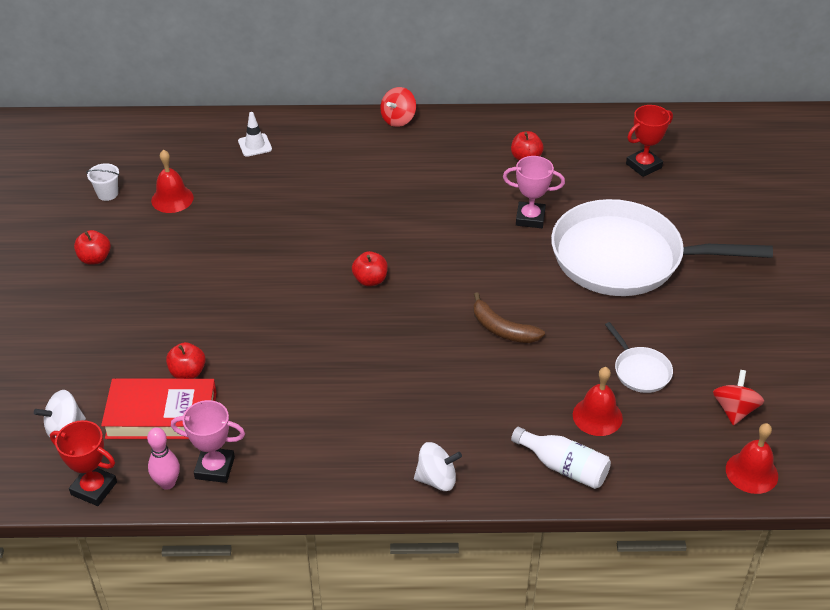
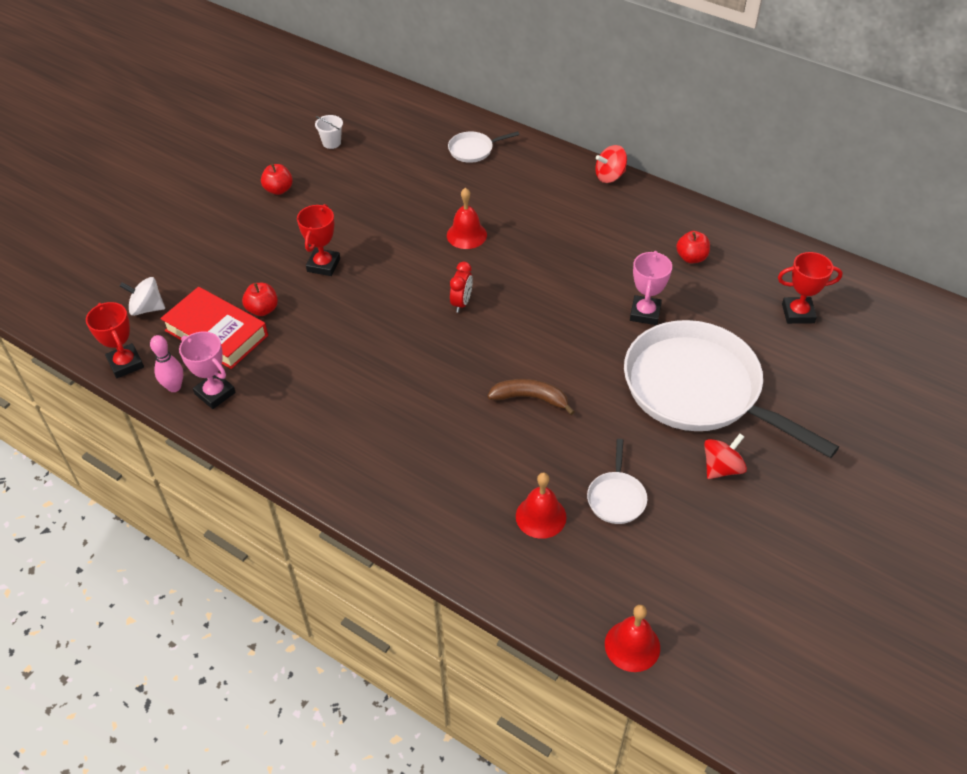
camera: 35 degrees right, 5 degrees up
red bell [151,150,194,213] -> red bell moved to [447,188,487,249]
white traffic cone [238,112,272,157] -> white pan [448,131,520,163]
red apple [352,251,388,286] -> red clock [450,262,473,313]
white spinning top [414,442,462,491] -> none
brown banana [473,292,545,343] -> brown banana turned 120 degrees clockwise [488,379,575,415]
pink trophy [503,156,565,228] -> pink trophy turned 60 degrees clockwise [630,251,672,325]
white bottle [511,427,611,489] -> none
red spinning top [713,370,764,426] -> red spinning top moved to [704,434,747,479]
none -> red trophy [297,204,340,276]

